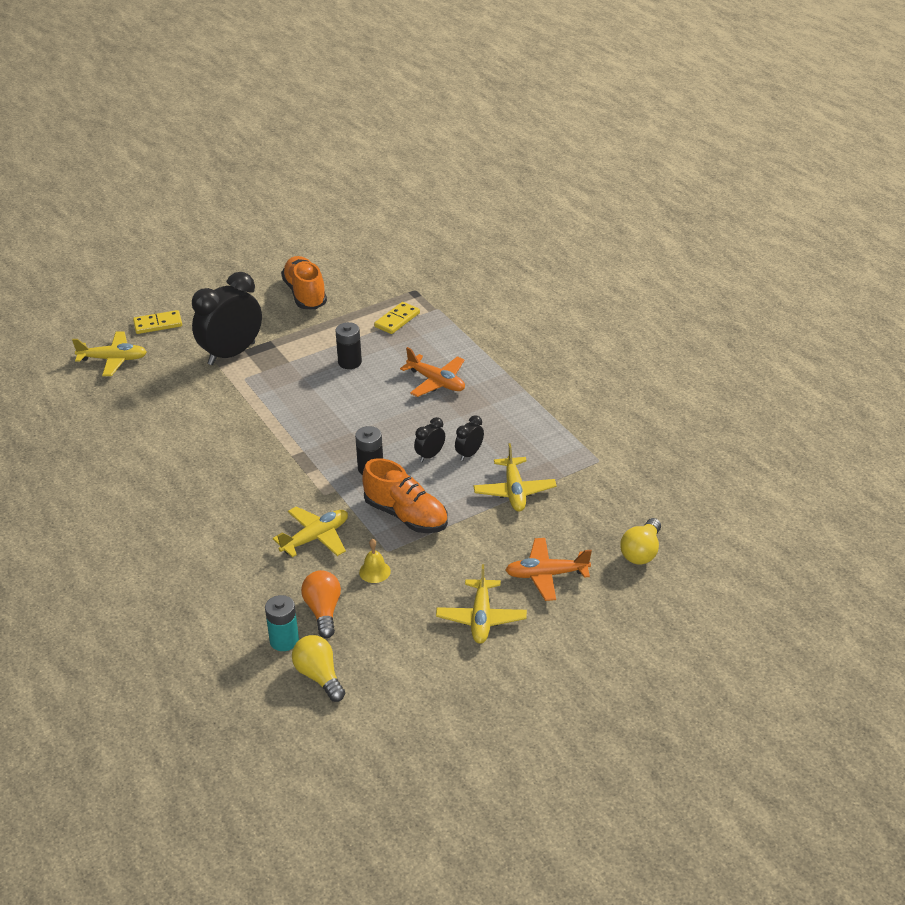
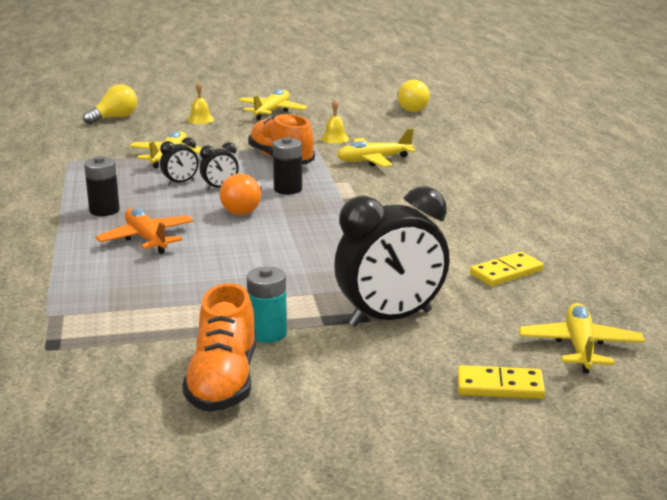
camera: 160 degrees left, 15 degrees down
yellow plane [72,331,147,376] -> yellow plane turned 75 degrees clockwise [519,303,645,373]
turquoise battery [265,595,299,651] -> turquoise battery moved to [247,266,287,343]
orange light bulb [301,570,341,638] -> orange light bulb moved to [220,174,262,215]
black battery [335,322,362,369] -> black battery moved to [84,156,120,216]
yellow domino [374,302,420,334] -> yellow domino moved to [470,252,544,286]
orange plane [505,538,592,601] -> yellow bell [187,82,214,124]

